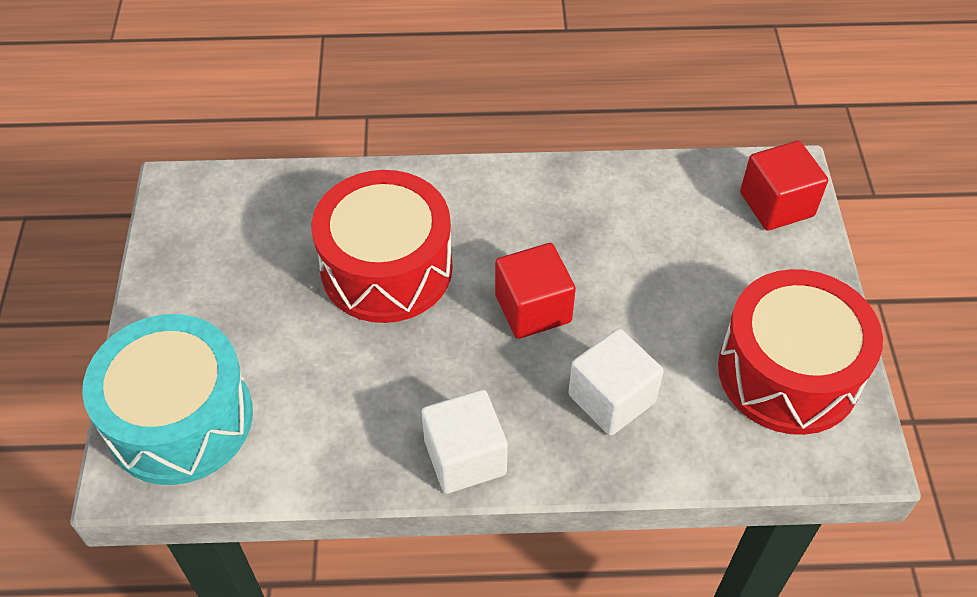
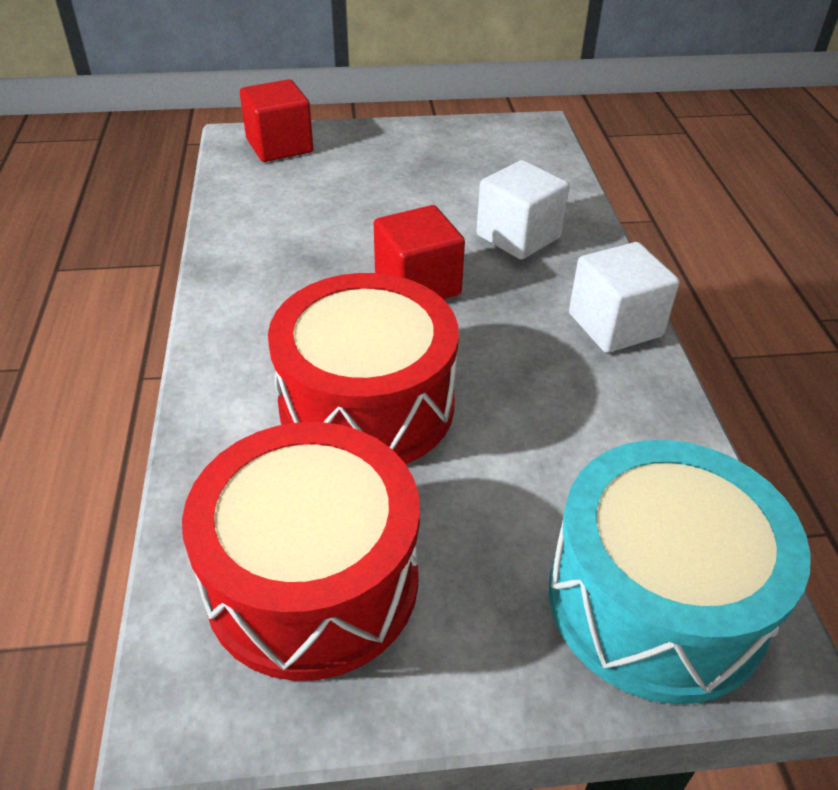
camera: 95 degrees left, 10 degrees down
red drum [718,269,883,435] -> red drum moved to [182,422,420,681]

